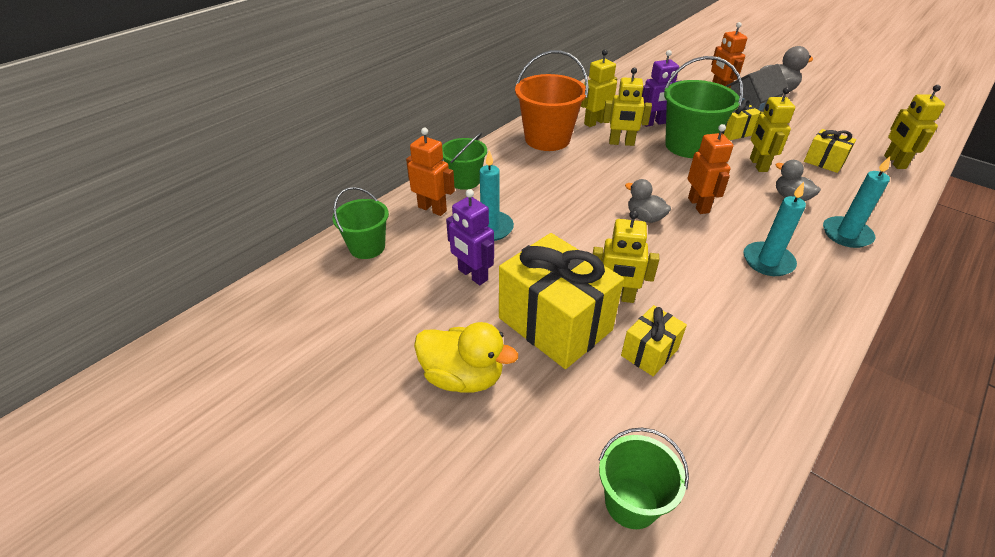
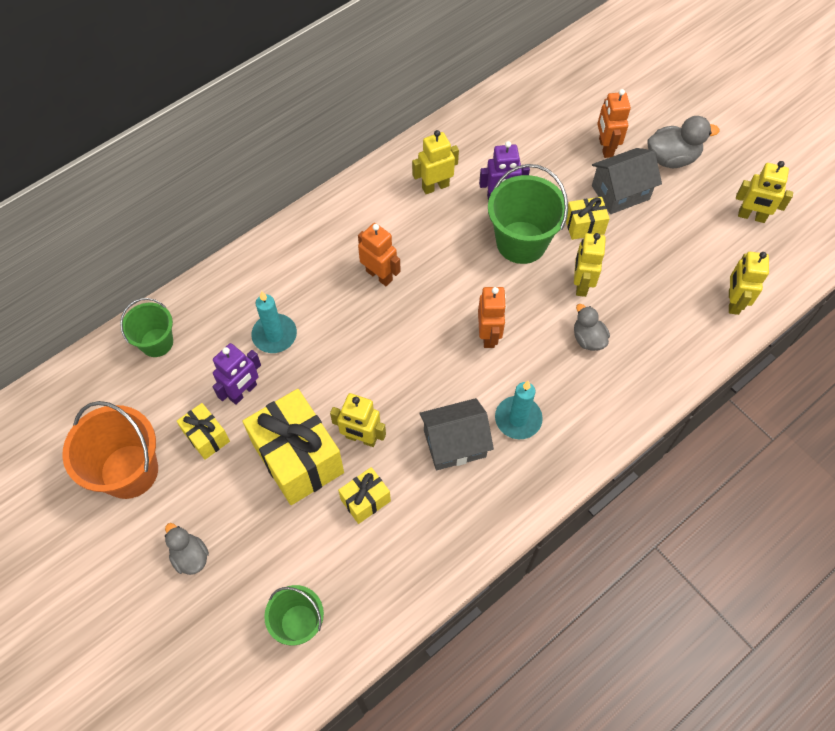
camera: 10 degrees right, 20 degrees up
orange robot [406,128,455,216] -> orange robot moved to [358,223,401,286]
yellow duck [414,322,518,393] -> none
green bucket [442,132,487,190] -> none
purple robot [446,189,494,285] -> purple robot turned 105 degrees counterclockwise [213,343,261,405]
orange bucket [515,50,589,151] -> orange bucket moved to [62,401,158,499]
yellow robot [603,68,652,146] -> yellow robot moved to [736,161,793,223]
grey duck [625,179,671,223] -> grey duck moved to [165,523,209,575]
yellow gift [804,129,856,173] -> yellow gift moved to [177,403,230,460]
turquoise candle [823,156,890,248] -> none
none -> grey house [419,398,494,470]

